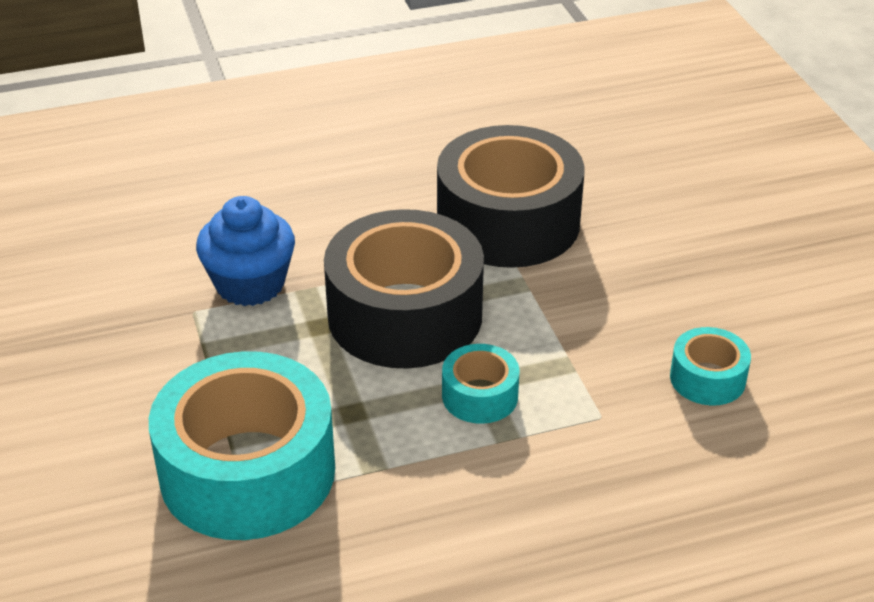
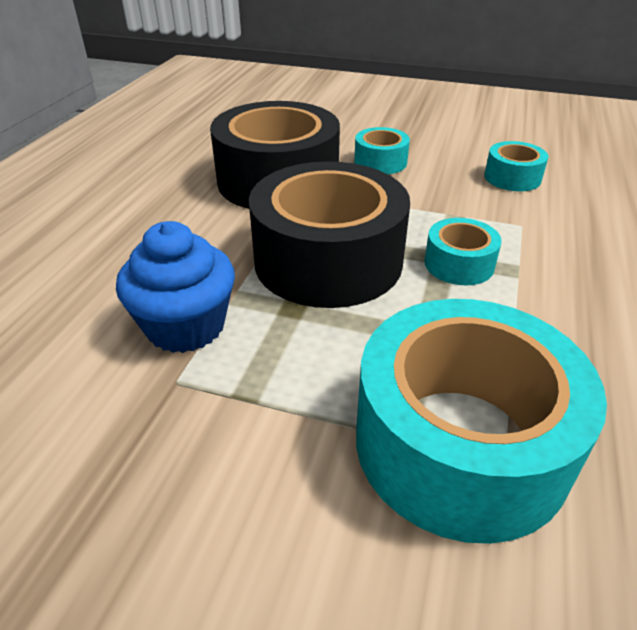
camera: 55 degrees left, 0 degrees up
none -> turquoise tape [354,127,410,174]

